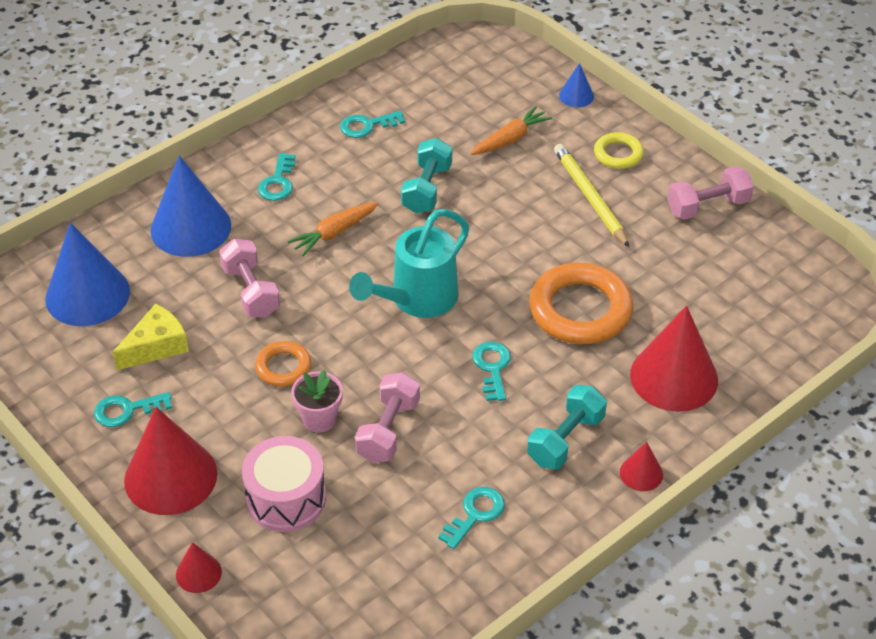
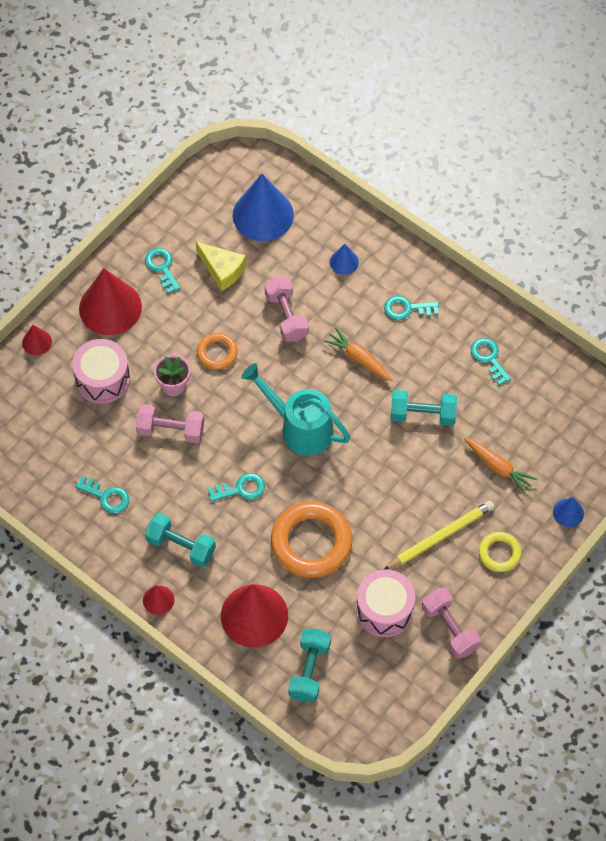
camera: 80 degrees right, 15 degrees up
blue cone [151,155,231,257] -> blue cone [330,244,359,275], size x0.47
pink dumbbell [219,239,280,318] -> pink dumbbell turned 75 degrees counterclockwise [265,277,309,341]
none -> turquoise dumbbell [288,629,331,702]
none -> pink drum [356,570,415,637]

